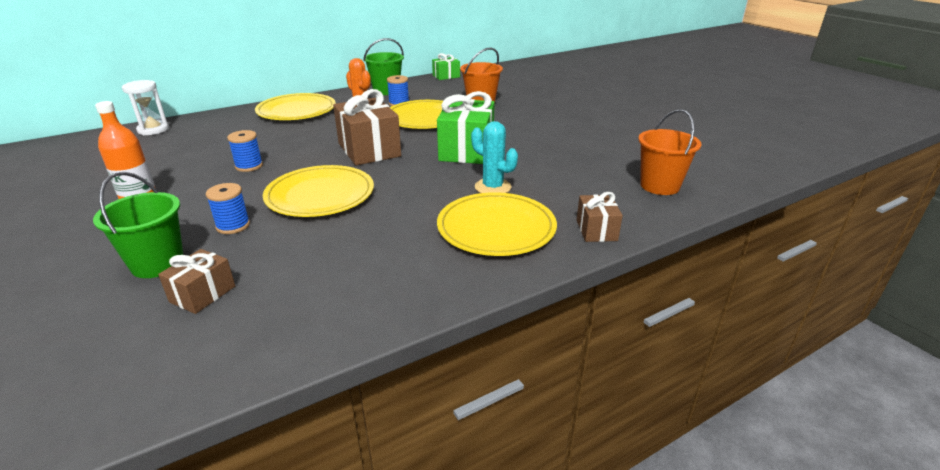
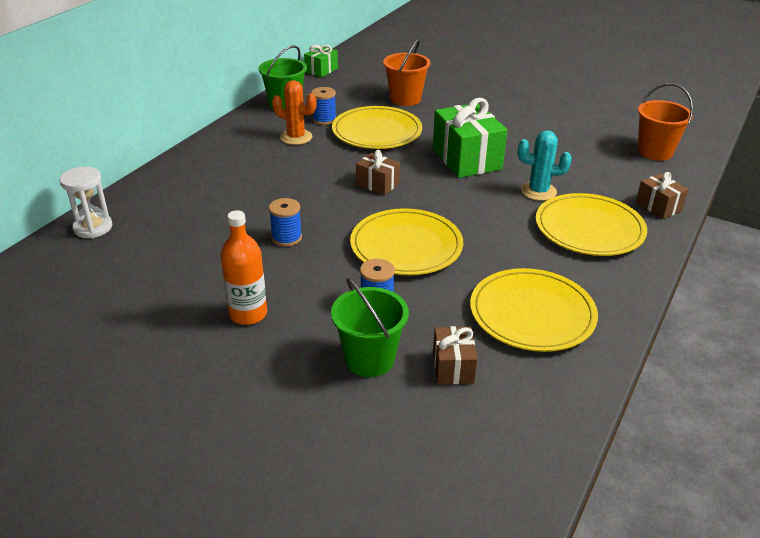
camera: 30 degrees left, 5 degrees up
yellow plate [255,93,336,120] -> yellow plate moved to [470,268,598,352]
brown gift [333,89,401,165] -> brown gift [356,150,400,195], size x0.53

